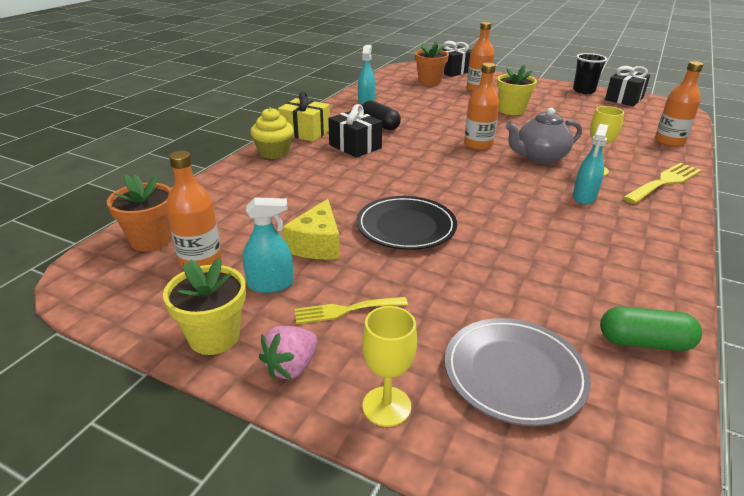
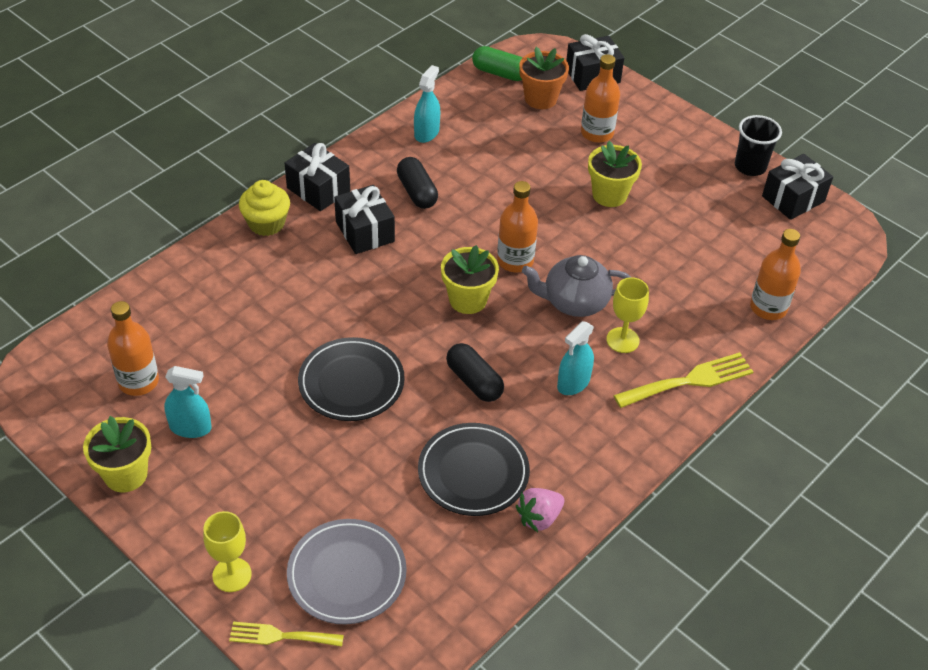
camera: 15 degrees right, 15 degrees up
orange flower pot [107,175,172,252] -> none
pink strawberry [259,326,317,379] -> pink strawberry moved to [516,488,564,532]
yellow gift [278,92,330,142] -> black gift [285,143,350,211]
yellow cheese [282,199,340,260] -> none
yellow fork [294,297,408,324] -> yellow fork moved to [229,622,344,647]
green capsule [600,306,702,351] -> green capsule moved to [472,46,522,81]
none -> black plate [418,423,530,516]
none -> yellow flower pot [441,245,499,314]
none -> black capsule [446,343,504,402]

